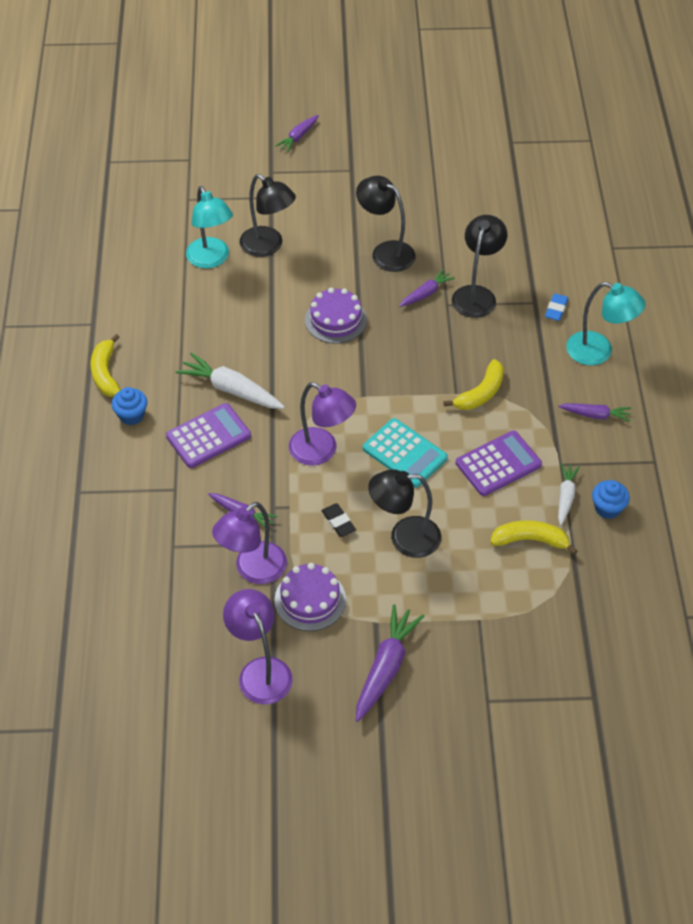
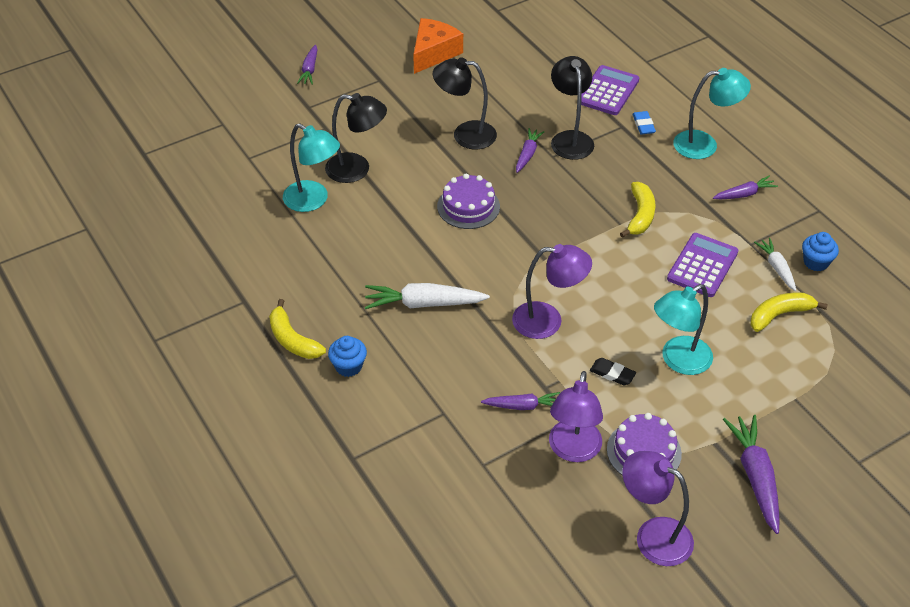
camera: 30 degrees left, 5 degrees down
purple calculator [166,403,251,468] -> purple calculator moved to [581,65,639,115]
turquoise calculator [363,418,448,487] -> none
black lamp [368,469,441,558] -> turquoise lamp [654,284,713,375]
none -> orange cheese [413,18,463,74]

